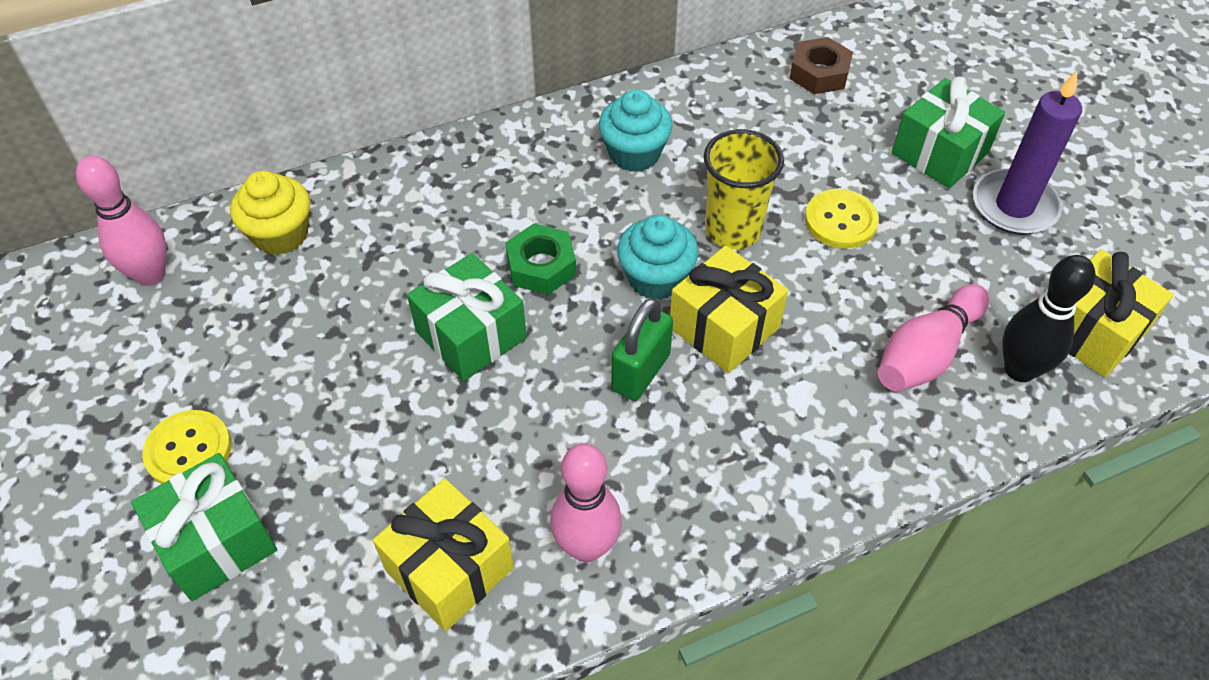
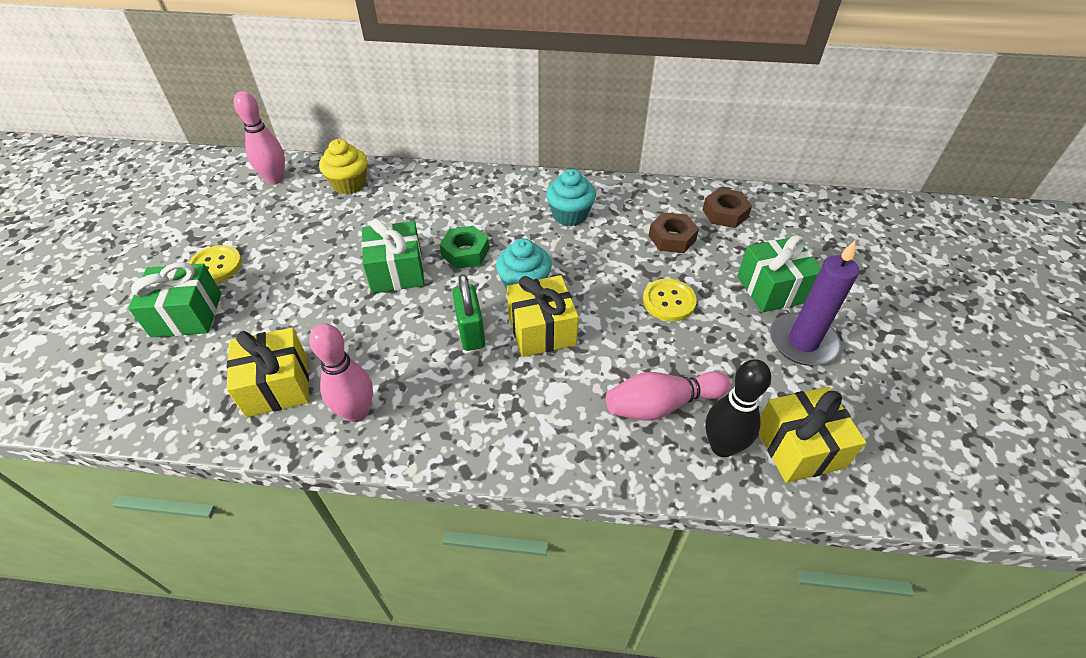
camera: 30 degrees right, 5 degrees down
green padlock [611,298,673,401] -> green padlock turned 75 degrees counterclockwise [452,274,485,351]
yellow cup [704,129,784,249] -> none
none -> brown nut [649,212,699,253]

